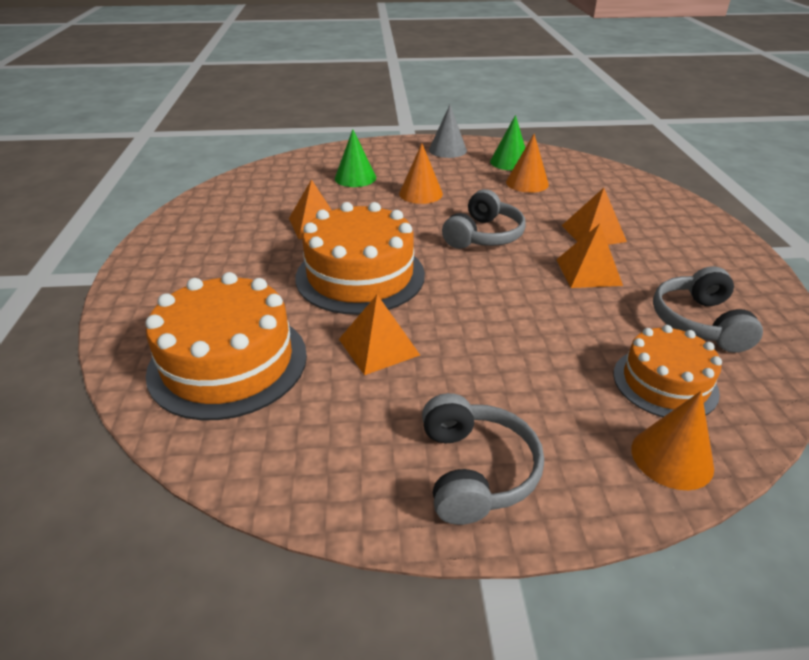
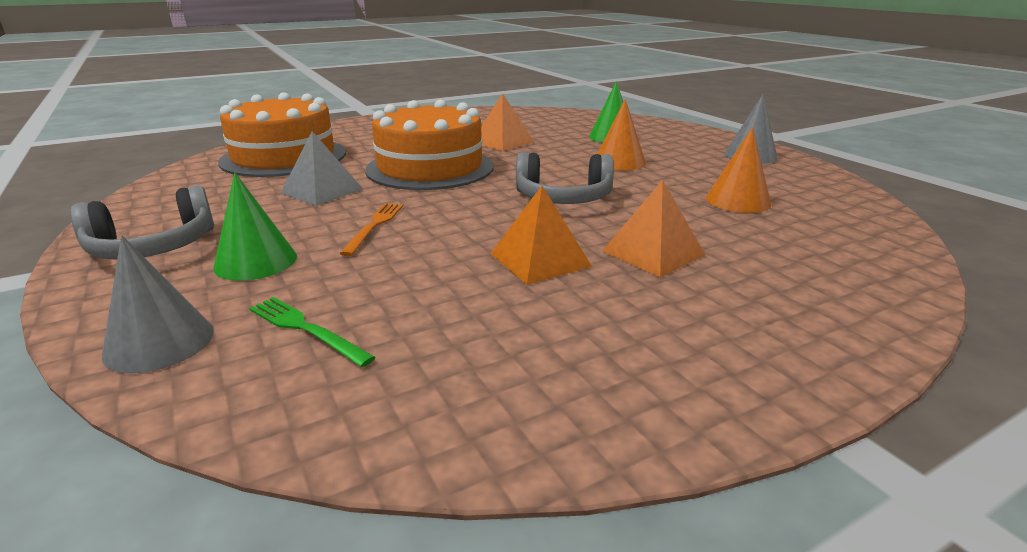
camera: 65 degrees right, 10 degrees down
orange pyramid [339,295,420,375] -> grey pyramid [281,131,363,206]
green cone [490,115,525,171] -> green cone moved to [213,173,297,281]
orange cake [613,325,722,417] -> green fork [249,297,375,367]
orange cone [632,391,714,490] -> grey cone [102,235,214,373]
grey headphones [653,266,763,353] -> none
none -> orange fork [339,203,403,256]

